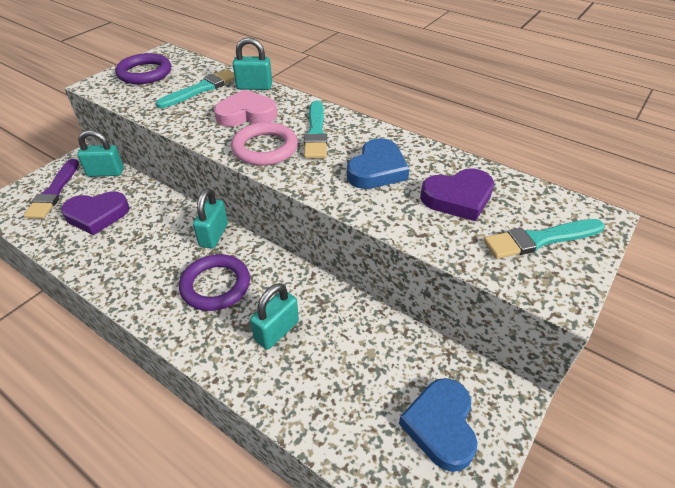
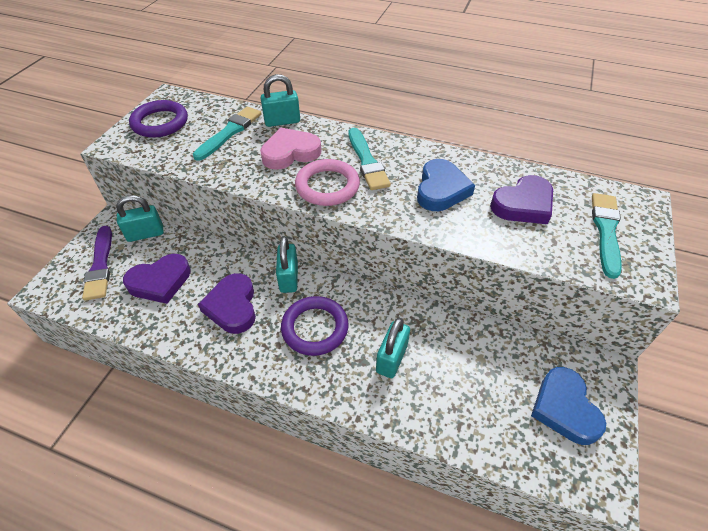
camera: 15 degrees left, 5 degrees up
turquoise brush [483,219,604,259] -> turquoise brush turned 135 degrees clockwise [592,193,622,279]
none -> purple heart [198,273,256,334]

